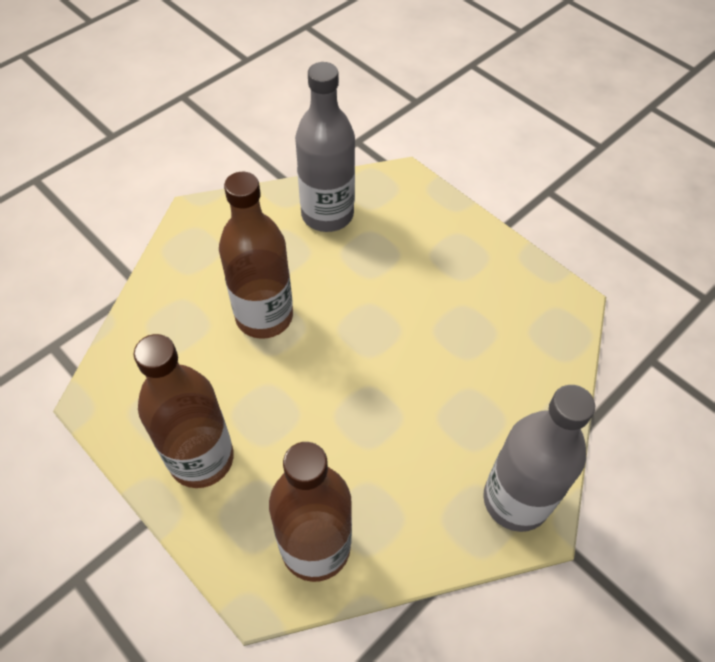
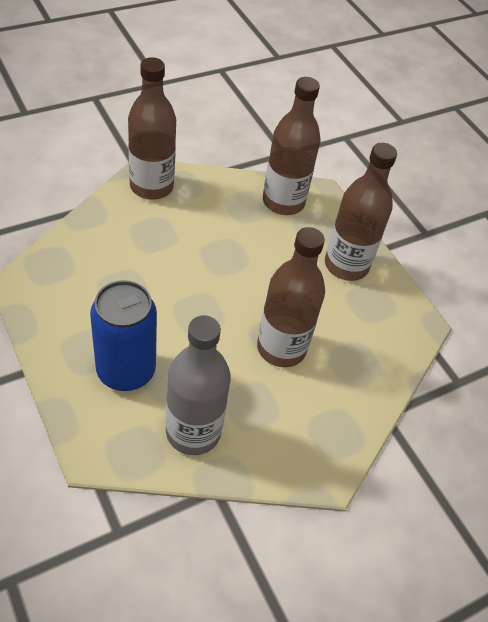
camera: 170 degrees left, 5 degrees down
grey bottle [483,385,595,532] -> brown bottle [128,57,176,200]
none -> blue can [90,280,157,391]

